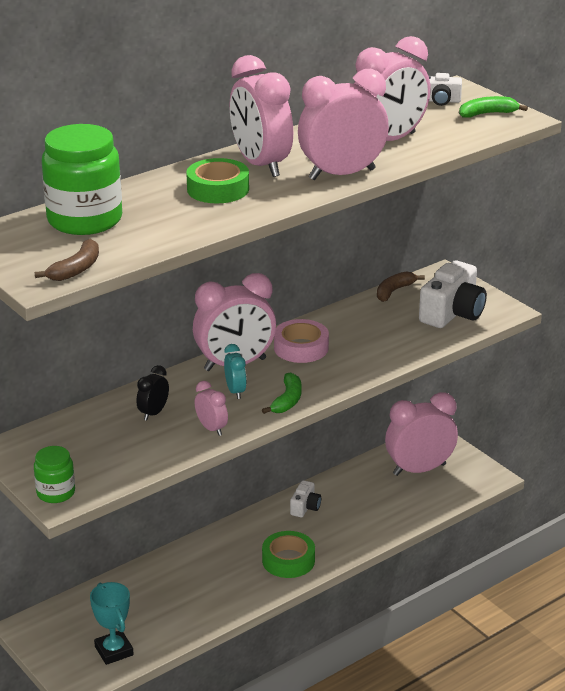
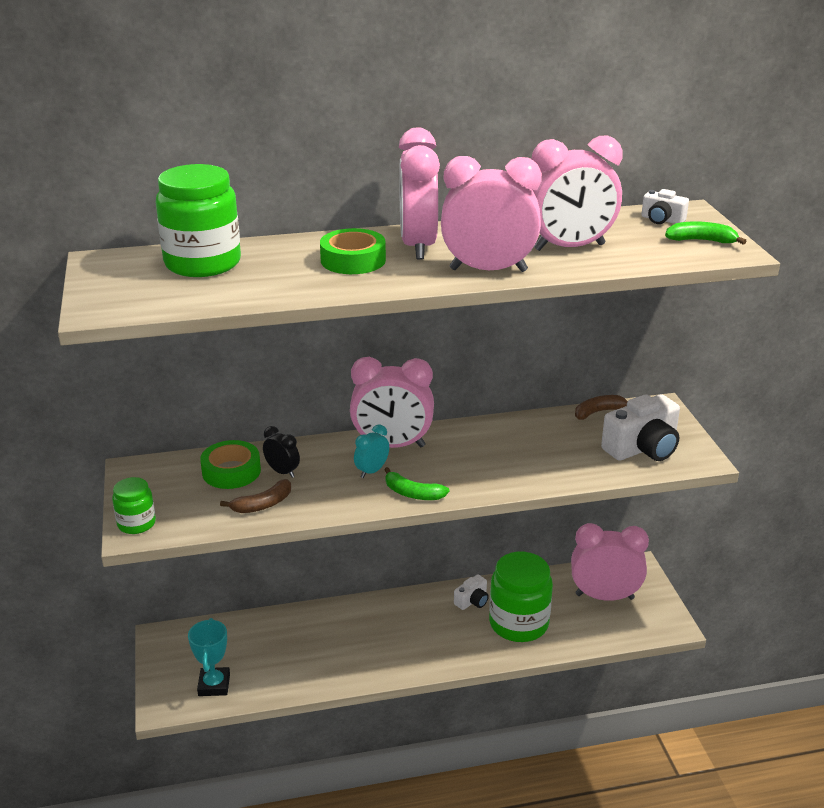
camera: 25 degrees right, 0 degrees up
brown banana [35,239,99,281] -> brown banana moved to [220,479,291,513]
black clock [136,365,169,421] -> black clock turned 75 degrees clockwise [263,426,300,478]
pink clock [195,381,228,436] -> none
turquoise clock [224,344,247,399] -> turquoise clock turned 150 degrees counterclockwise [354,424,389,478]
green banana [262,372,302,414] -> green banana turned 75 degrees clockwise [384,467,449,500]
green tape [262,531,315,578] -> green tape moved to [200,440,261,489]
pink tape [274,319,329,363] -> none
none -> green jar [489,552,553,642]

